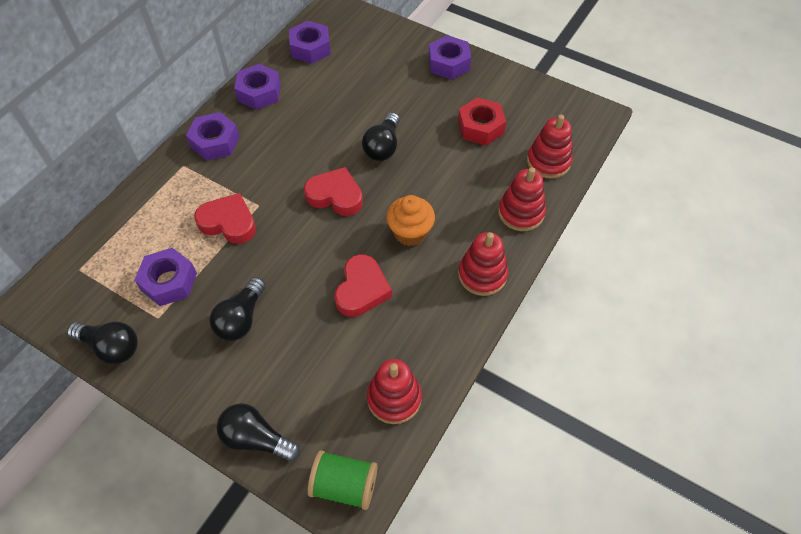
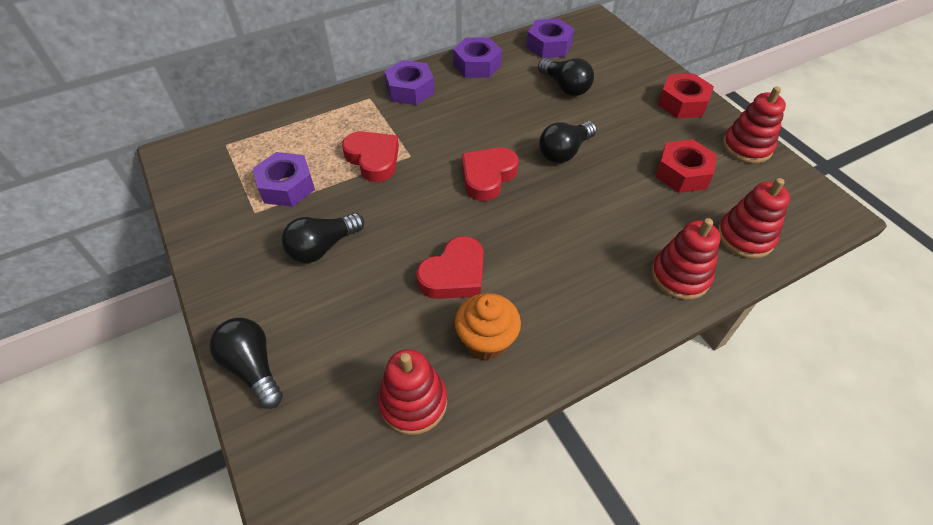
camera: 30 degrees right, 5 degrees down
black light bulb [67,322,138,364] -> black light bulb moved to [538,58,594,96]
red heart [304,167,363,216] -> red heart turned 105 degrees counterclockwise [462,147,519,201]
green spool [308,450,378,510] -> none
orange cupcake [386,195,435,246] -> orange cupcake moved to [455,293,521,360]
purple nut [428,35,471,80] -> red nut [658,73,714,118]
red stacking toy [458,232,508,296] -> red stacking toy moved to [723,86,786,164]

